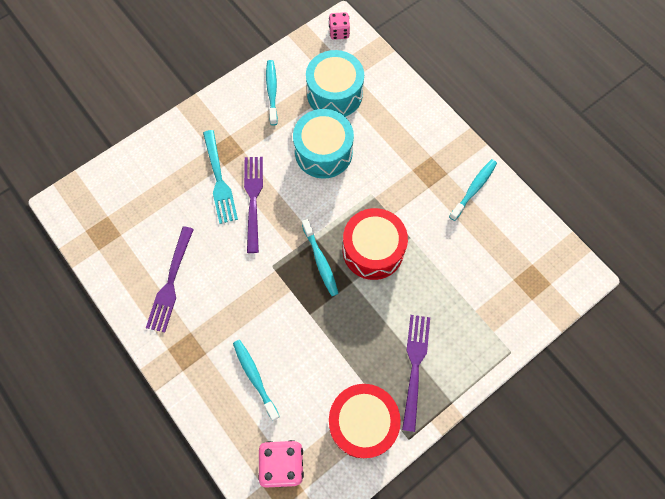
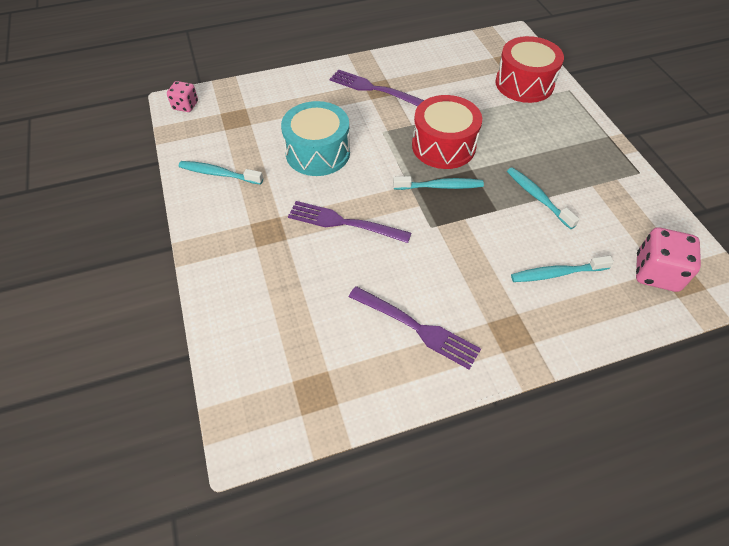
camera: 70 degrees left, 15 degrees down
turquoise fork [203,130,238,224] -> none
turquoise drum [306,50,364,117] -> none
red drum [329,384,401,458] -> red drum moved to [495,36,564,103]
purple fork [402,315,430,432] -> purple fork moved to [330,69,424,106]
turquoise toothbrush [449,159,497,221] -> turquoise toothbrush moved to [507,167,580,229]

